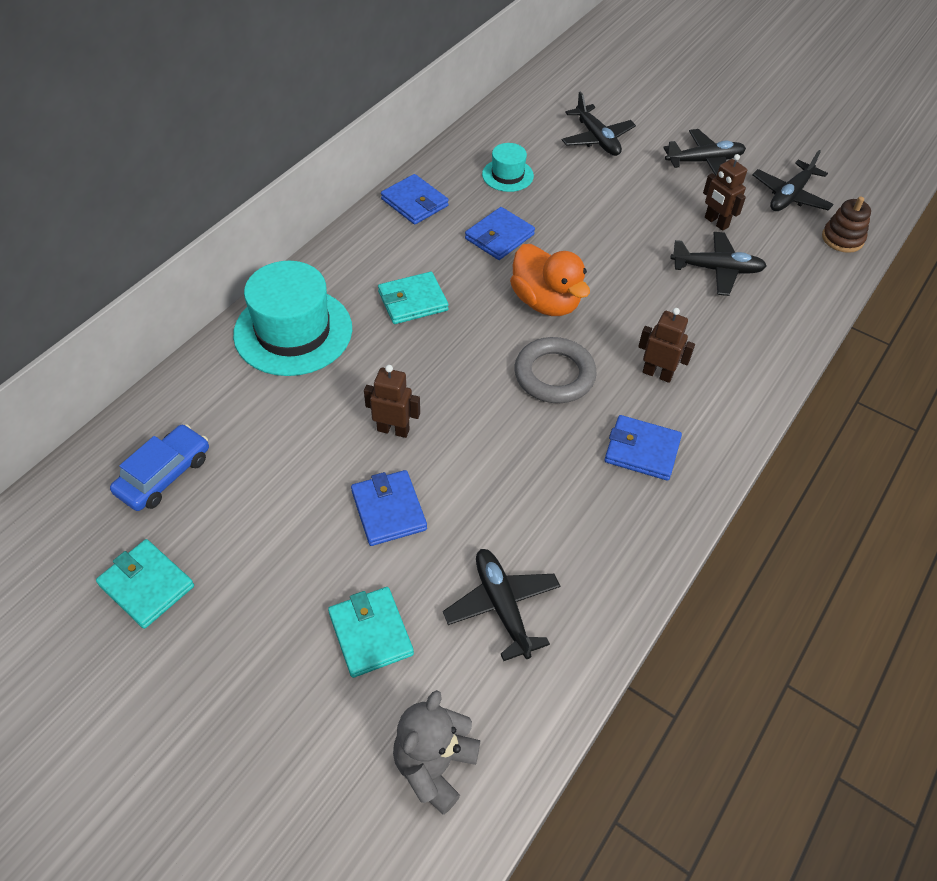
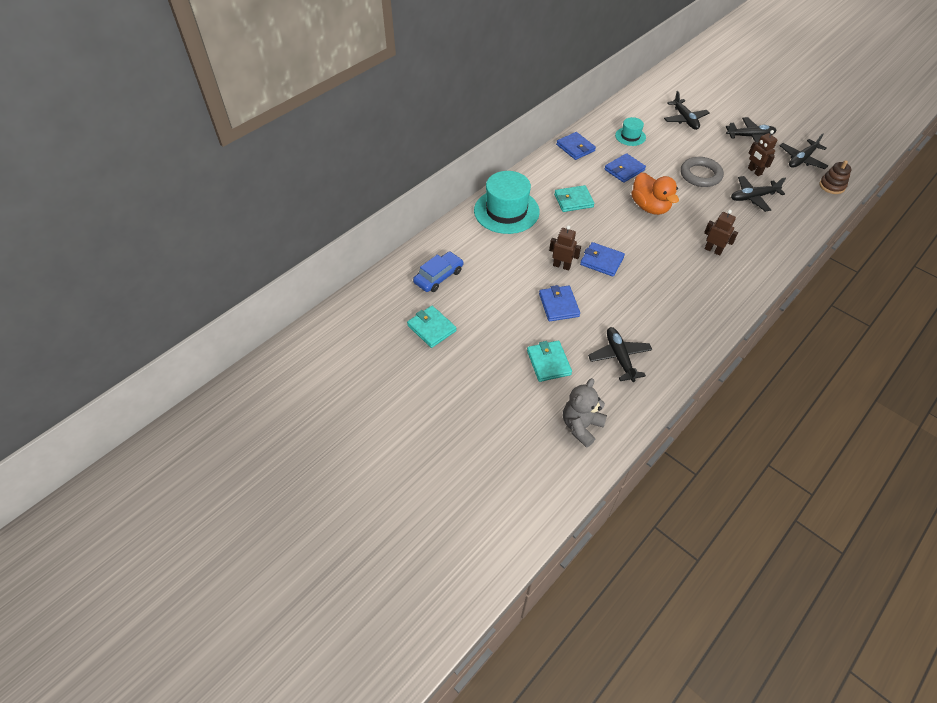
camera: 10 degrees right, 0 degrees up
grey ring [515,337,597,403] -> grey ring moved to [681,157,724,187]
blue wallet [605,415,682,481] -> blue wallet moved to [580,242,625,277]
black plane [670,232,767,296] -> black plane turned 150 degrees clockwise [731,176,786,212]

